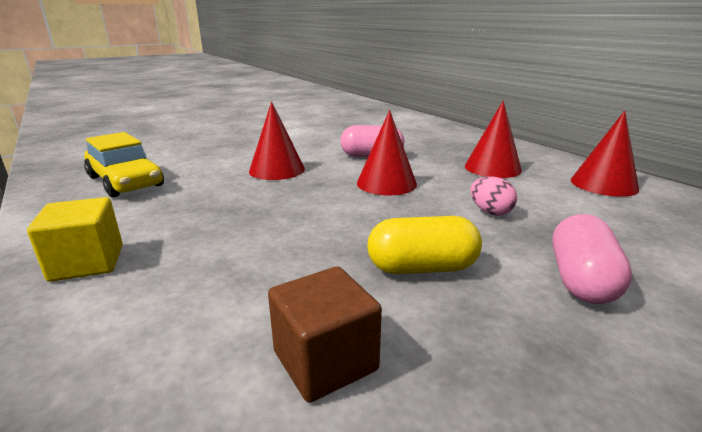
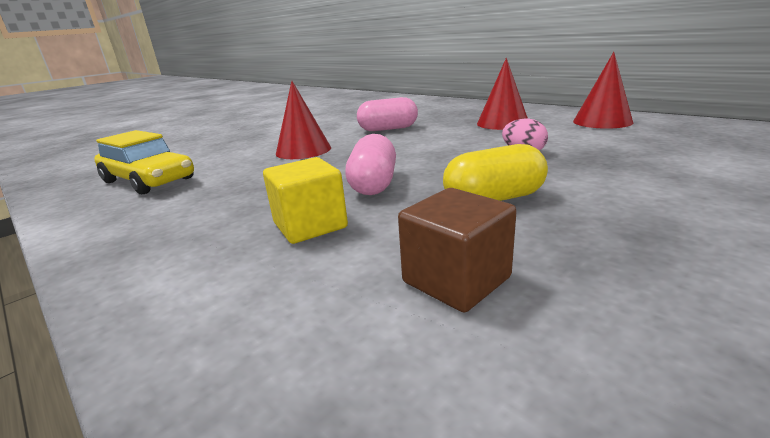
camera: 10 degrees left, 0 degrees up
yellow cube [27,197,123,282] -> yellow cube moved to [263,157,348,244]
red cone [357,110,417,195] -> none
pink capsule [552,214,632,304] -> pink capsule moved to [345,134,396,195]

